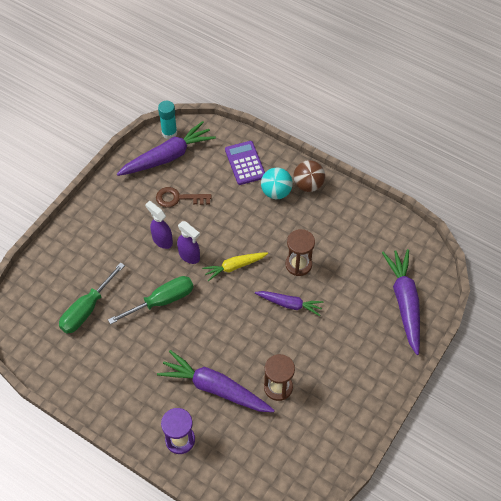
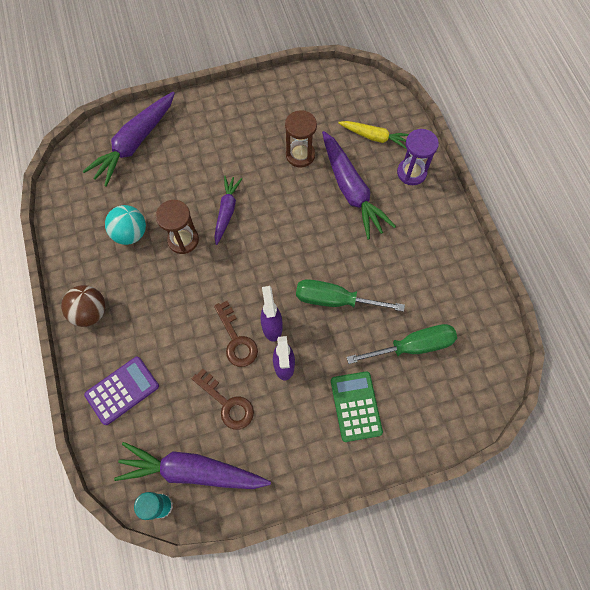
camera: 140 degrees left, 10 degrees up
yellow carrot [202,252,268,281] -> yellow carrot moved to [338,121,409,149]
purple calculator [225,141,265,185] -> purple calculator turned 150 degrees counterclockwise [84,357,159,425]
purple carrot [255,291,324,316] -> purple carrot turned 45 degrees clockwise [214,176,242,245]
turquoise ball [261,168,293,199] -> turquoise ball moved to [105,205,146,245]
none -> brown key [214,301,258,367]
none -> green calculator [331,371,383,442]

